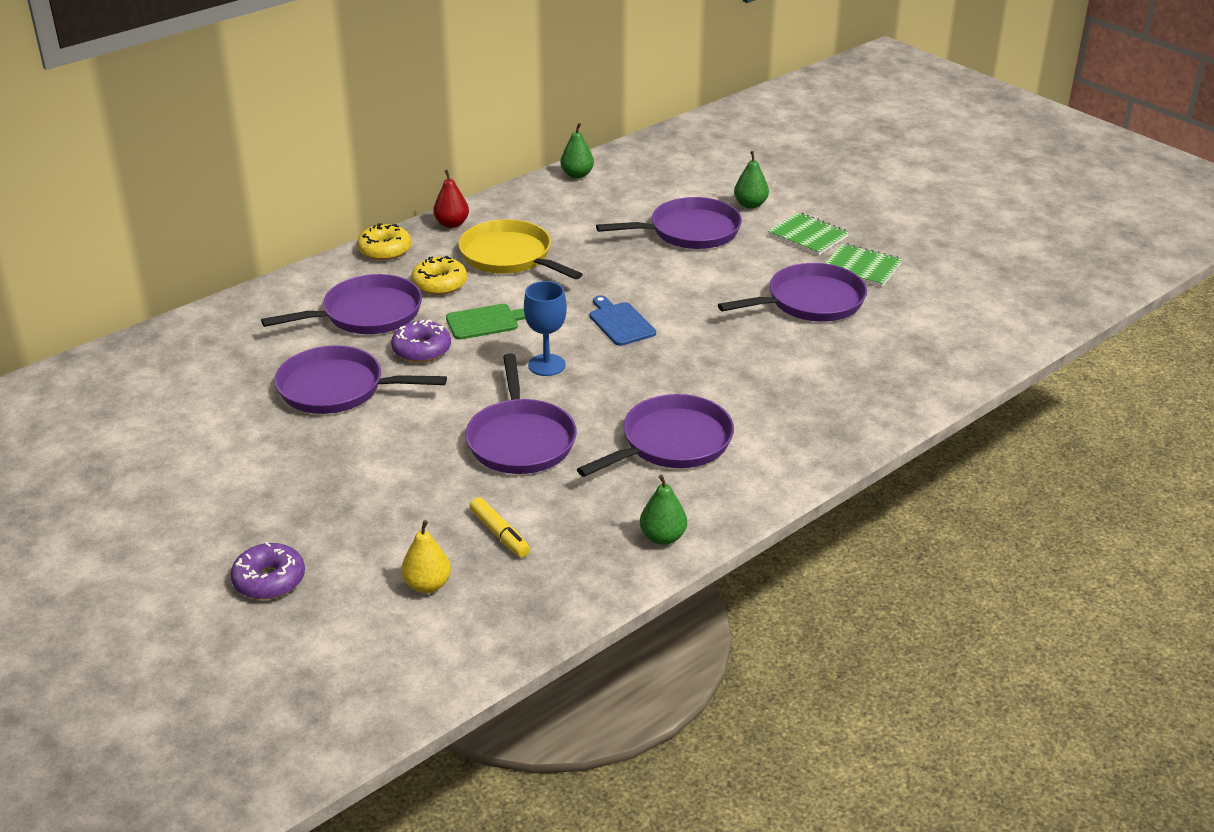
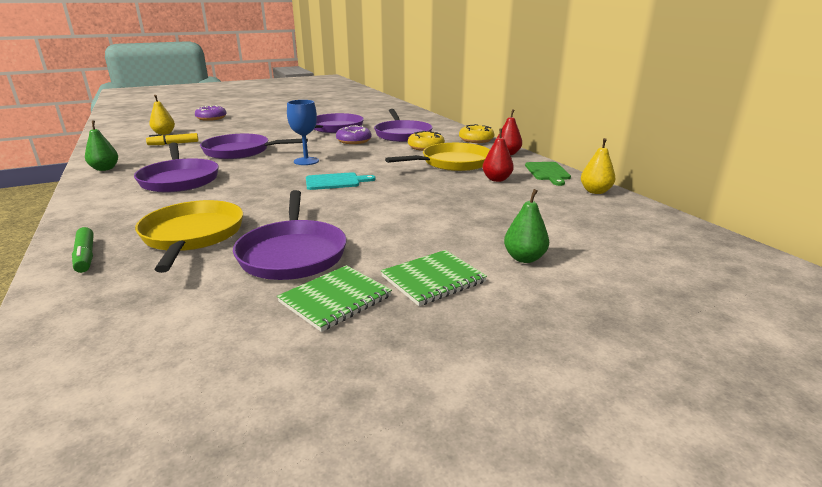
camera: 105 degrees right, 10 degrees down
green cutting board [446,304,525,340] -> green cutting board moved to [525,162,571,186]
green pear [561,123,594,178] -> yellow pear [581,138,615,194]
blue cutting board [590,295,656,346] -> turquoise cutting board [306,172,376,190]
purple pan [596,197,742,249] -> none
none -> green marker [72,227,93,273]
none -> yellow pan [135,200,243,273]
none -> red pear [483,128,514,182]

